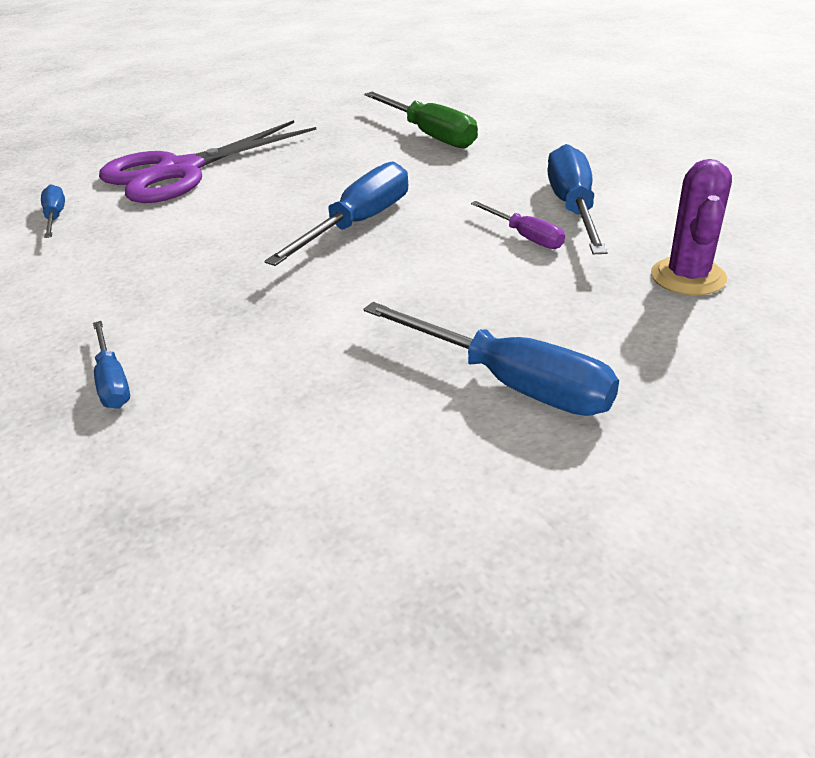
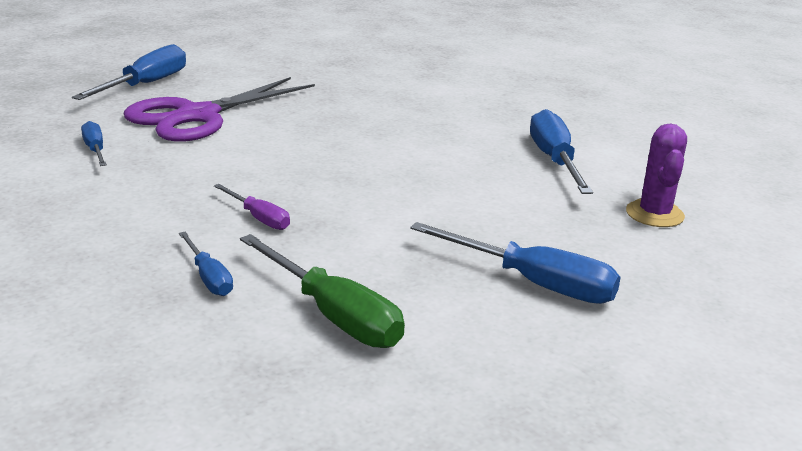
camera: 10 degrees left, 10 degrees down
blue screwdriver [264,161,408,266] -> blue screwdriver moved to [72,44,186,100]
green screwdriver [364,92,478,148] -> green screwdriver moved to [240,234,405,348]
purple screwdriver [471,201,565,249] -> purple screwdriver moved to [214,184,290,230]

